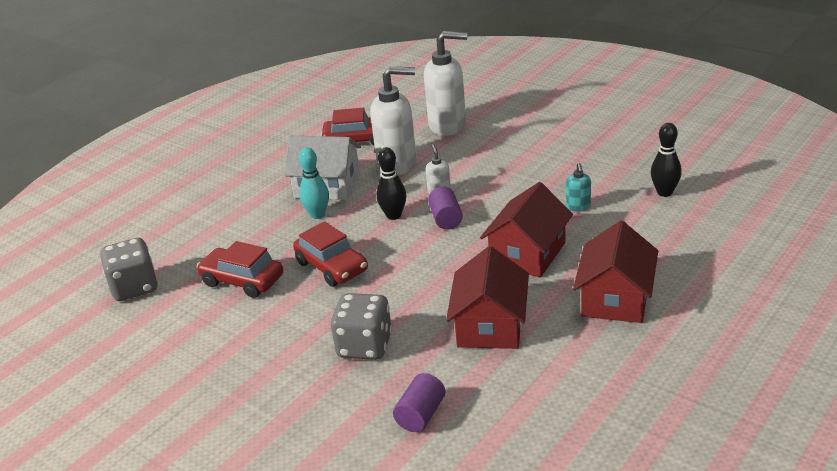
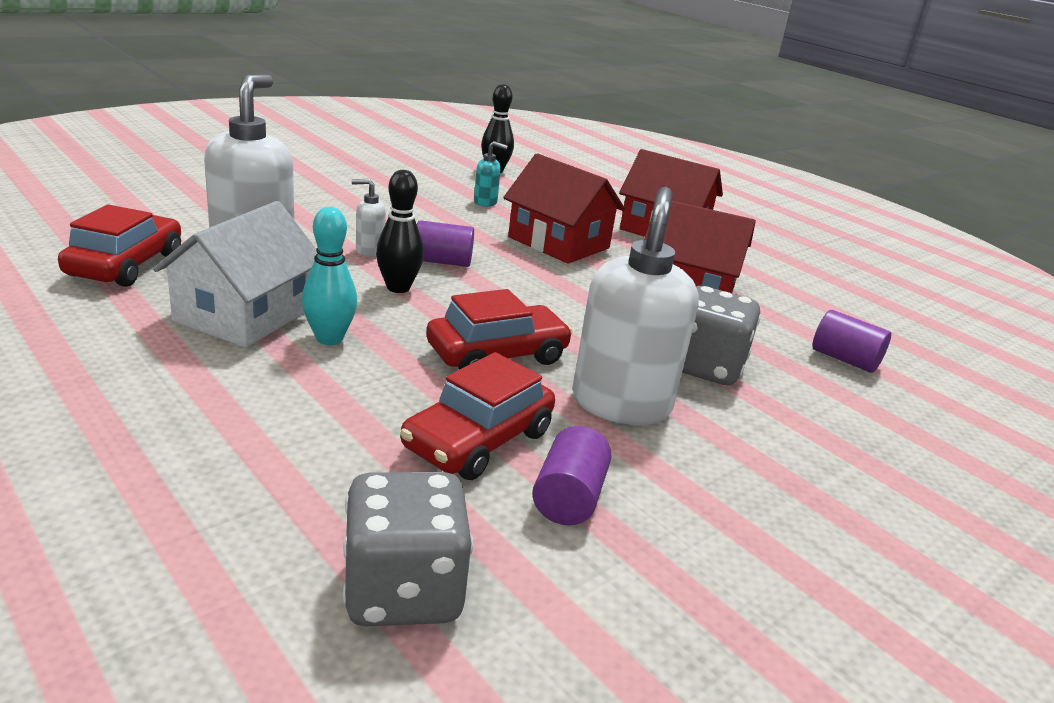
camera: 85 degrees left, 5 degrees down
white soap dispenser [424,31,467,136] -> white soap dispenser moved to [573,187,699,425]
none -> purple cylinder [532,426,612,525]

